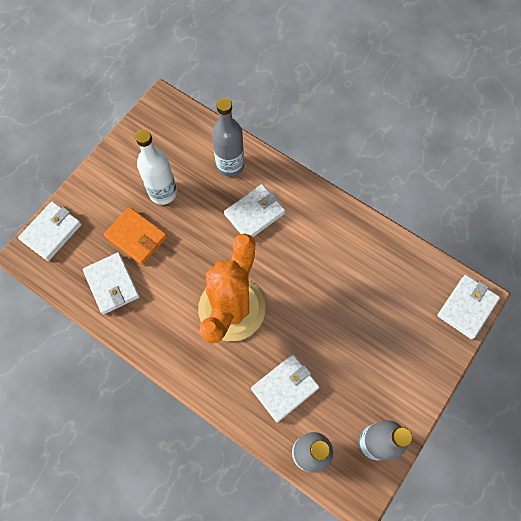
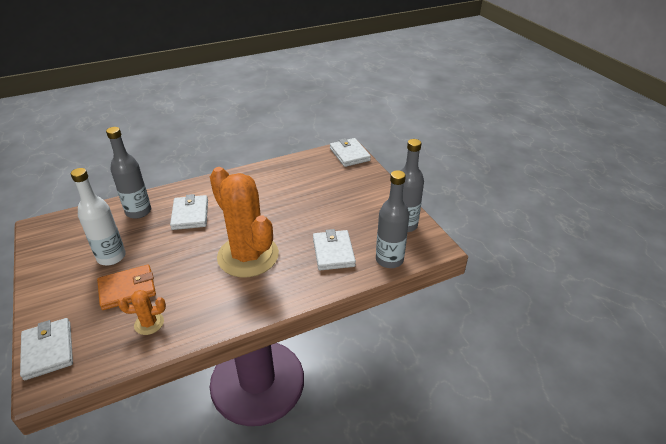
camera: 60 degrees left, 30 degrees down
white wallet [83,252,140,314] -> orange cactus [117,290,166,335]

